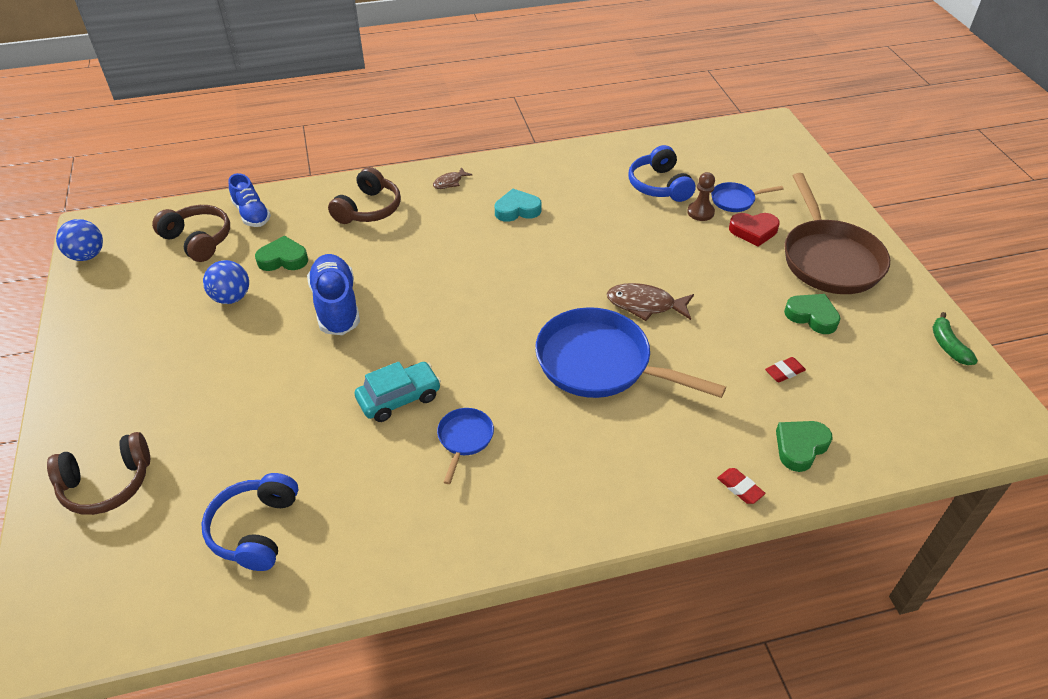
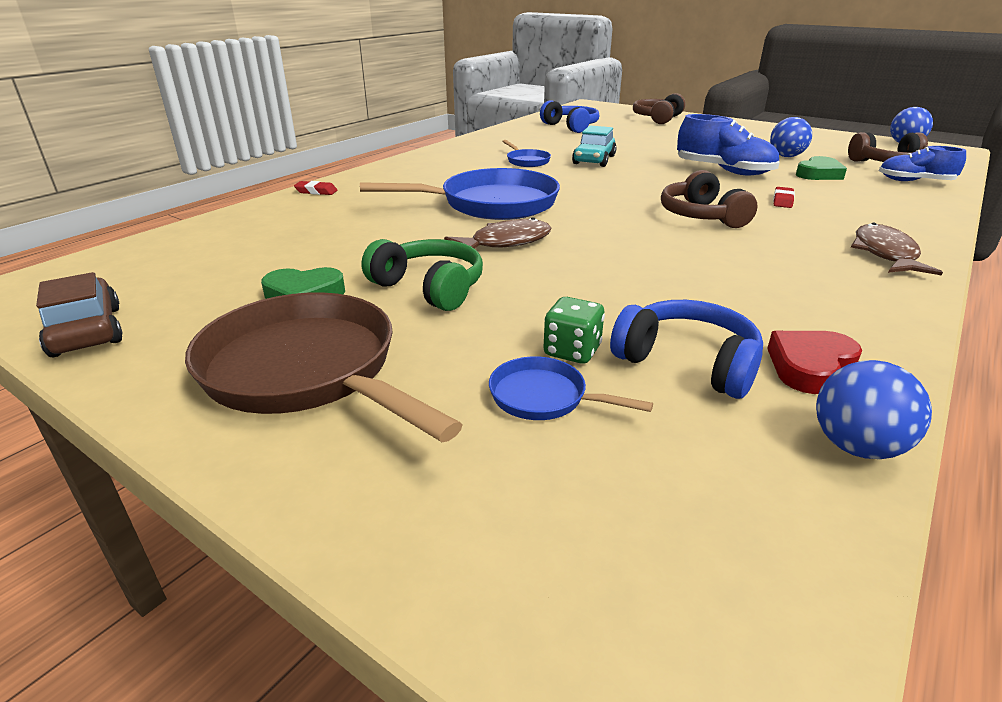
camera: 140 degrees right, 15 degrees down
brown headphones [328,167,401,224] -> brown headphones moved to [661,170,758,228]
brown fish [433,167,472,189] -> brown fish [851,222,943,275], size x1.76
turquoise heart [495,189,542,222] -> none
brown pawn [687,172,715,221] -> green dice [544,297,605,364]
blue pan [711,182,784,212] -> blue pan turned 105 degrees counterclockwise [489,356,653,420]
red heart [729,213,780,247] -> red heart moved to [767,331,862,394]
red eraser [765,357,806,382] -> red eraser moved to [773,187,795,208]
green heart [776,421,833,472] -> none
green banana [933,312,978,365] -> brown car [36,272,123,357]
none -> green headphones [361,239,483,311]
none -> blue ball [816,360,932,459]

